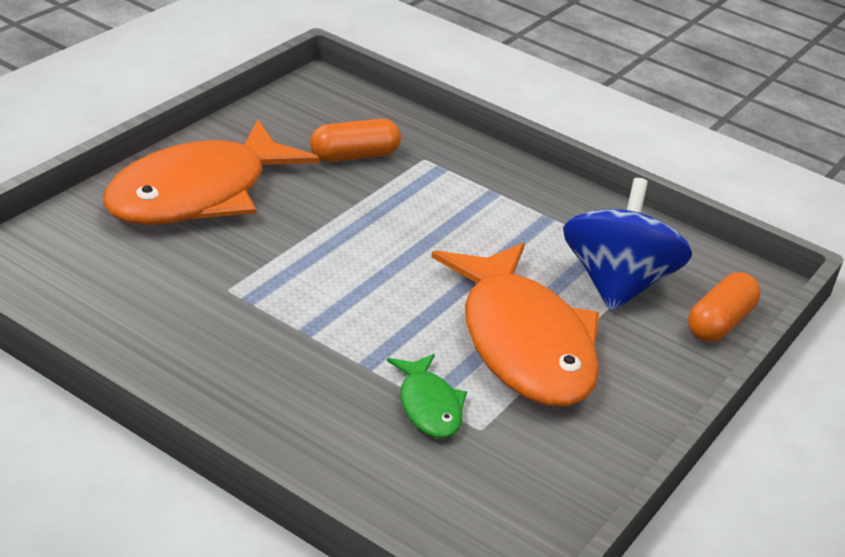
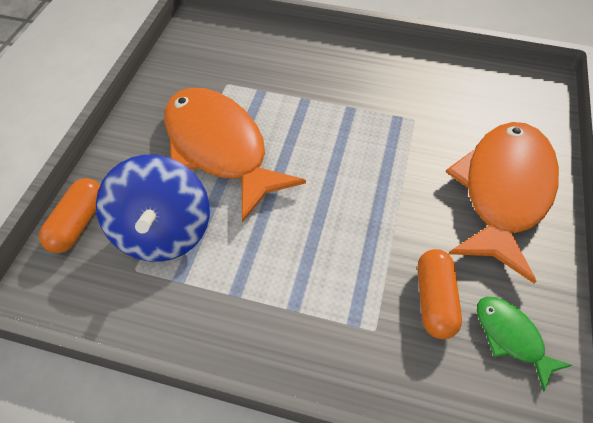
camera: 165 degrees right, 20 degrees up
orange capsule [310,119,401,162] -> orange capsule turned 45 degrees counterclockwise [417,249,462,339]
green fish [387,354,467,438] -> green fish moved to [477,297,572,392]

